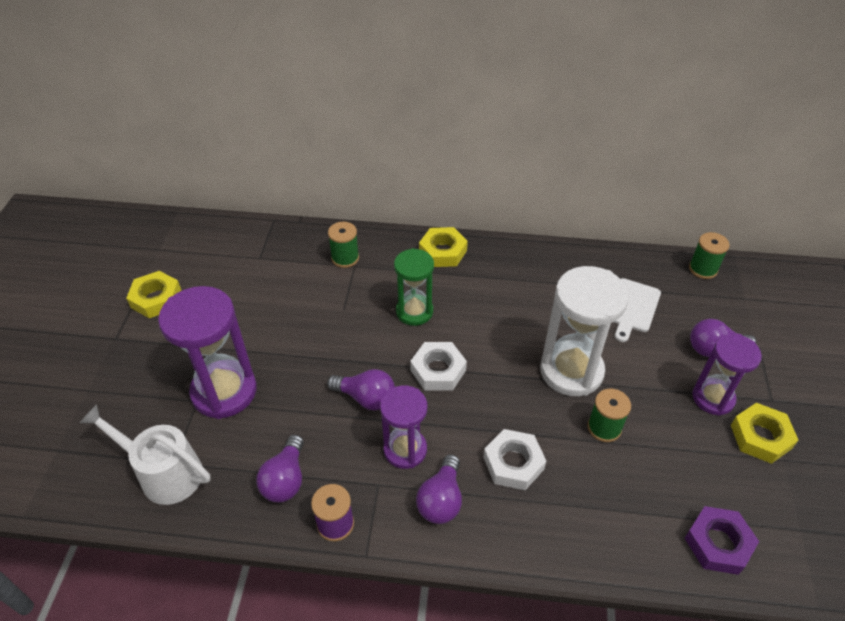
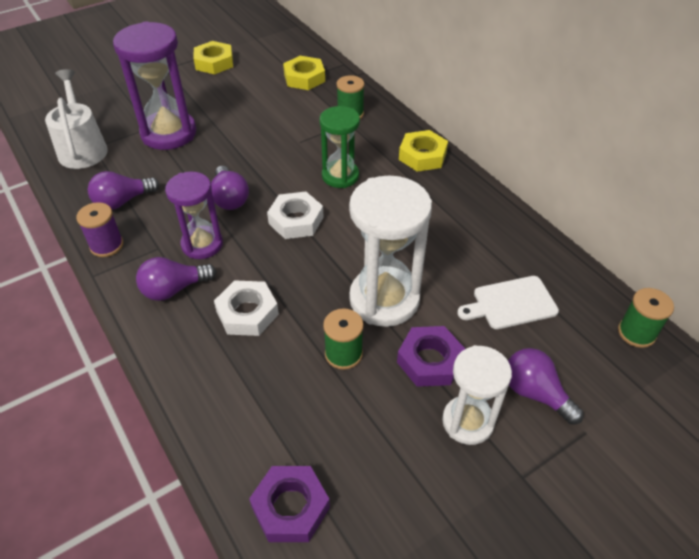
camera: 50 degrees right, 0 degrees up
purple hourglass [692,334,762,416] -> white hourglass [442,345,512,445]
yellow nut [731,403,798,464] -> yellow nut moved to [283,56,325,90]
none -> purple nut [397,326,465,387]

